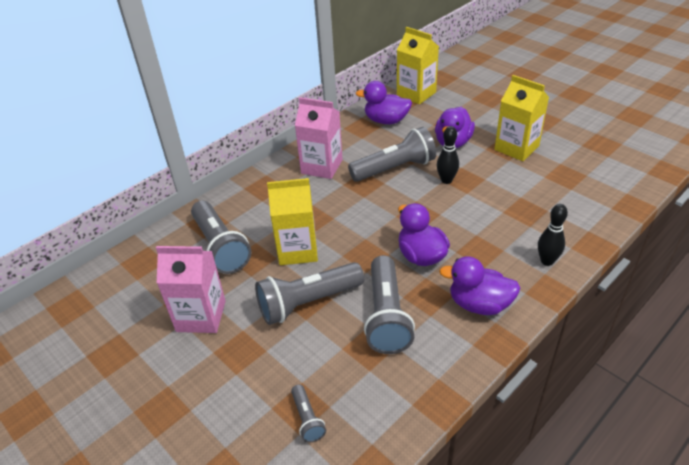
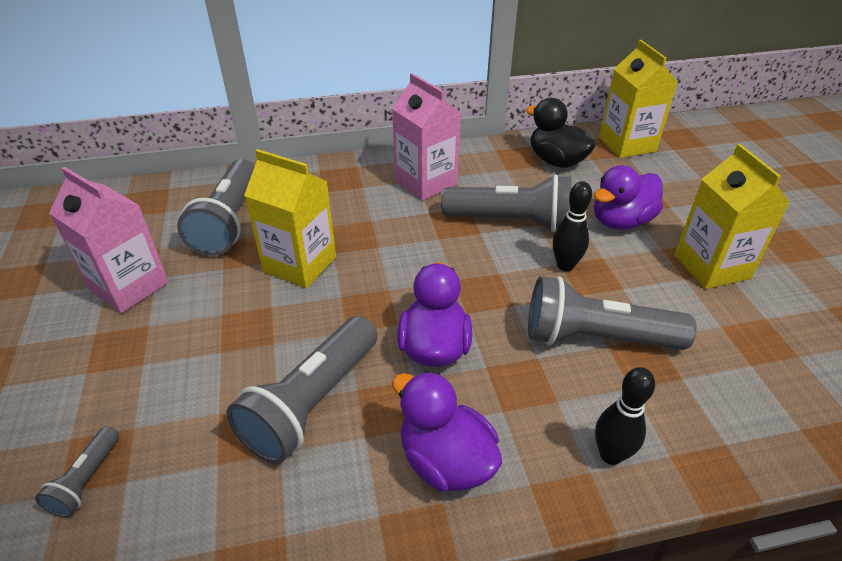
camera: 30 degrees right, 0 degrees up
grey flashlight [255,262,364,325] -> grey flashlight moved to [528,276,697,350]
purple duck [356,81,412,124] -> black duck [526,98,596,168]

